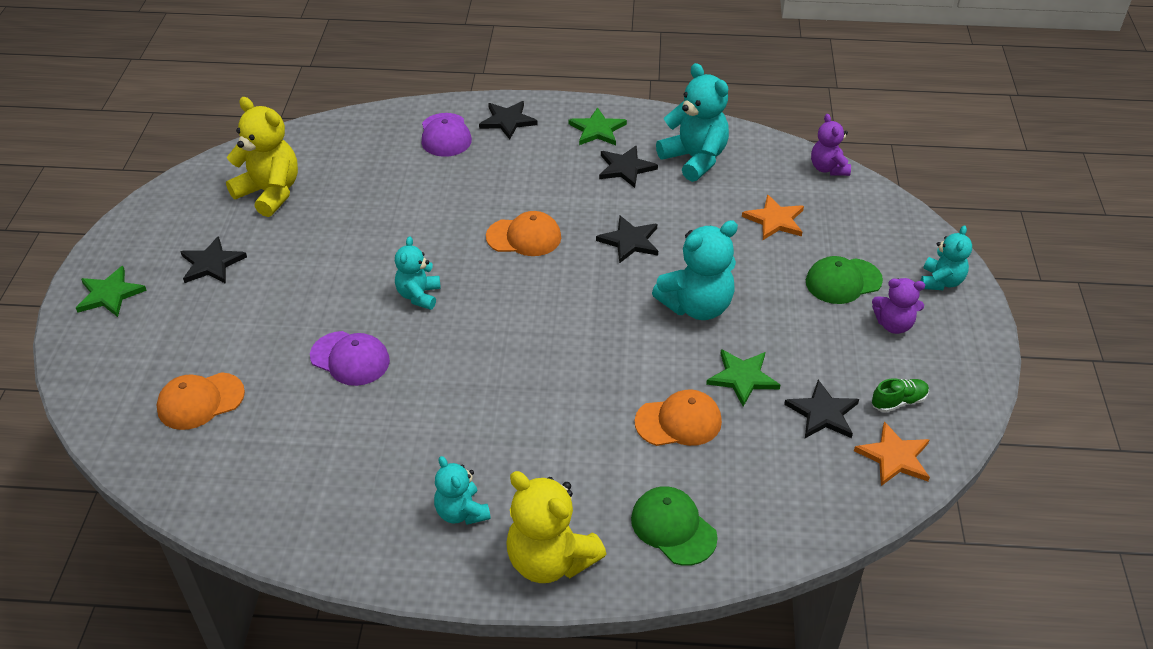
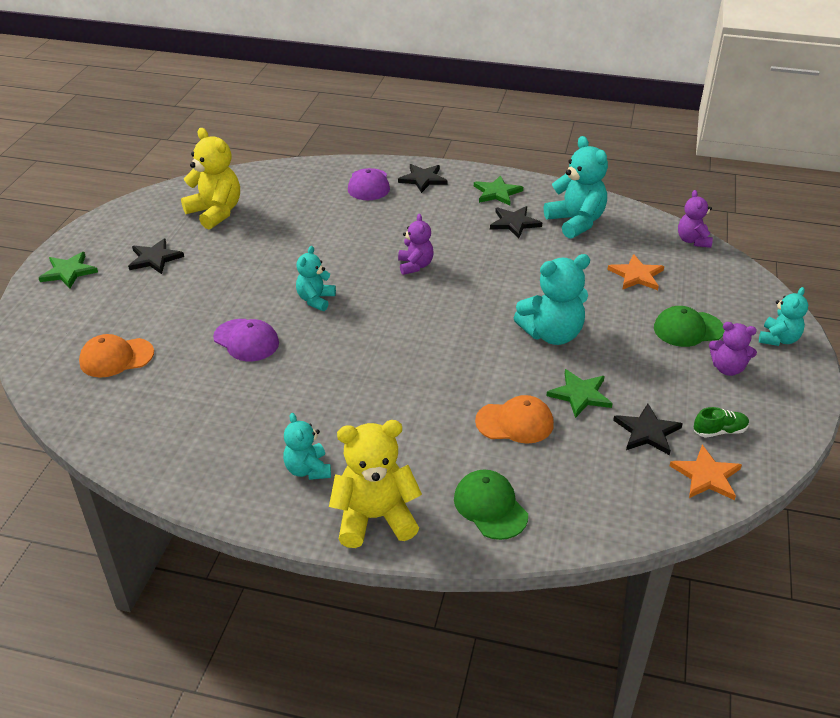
camera: 10 degrees right, 5 degrees down
orange cap [486,211,561,256] -> purple teddy bear [398,214,433,275]
yellow teddy bear [506,471,606,583] -> yellow teddy bear turned 120 degrees clockwise [329,420,422,548]
black star [596,216,658,264] -> none

